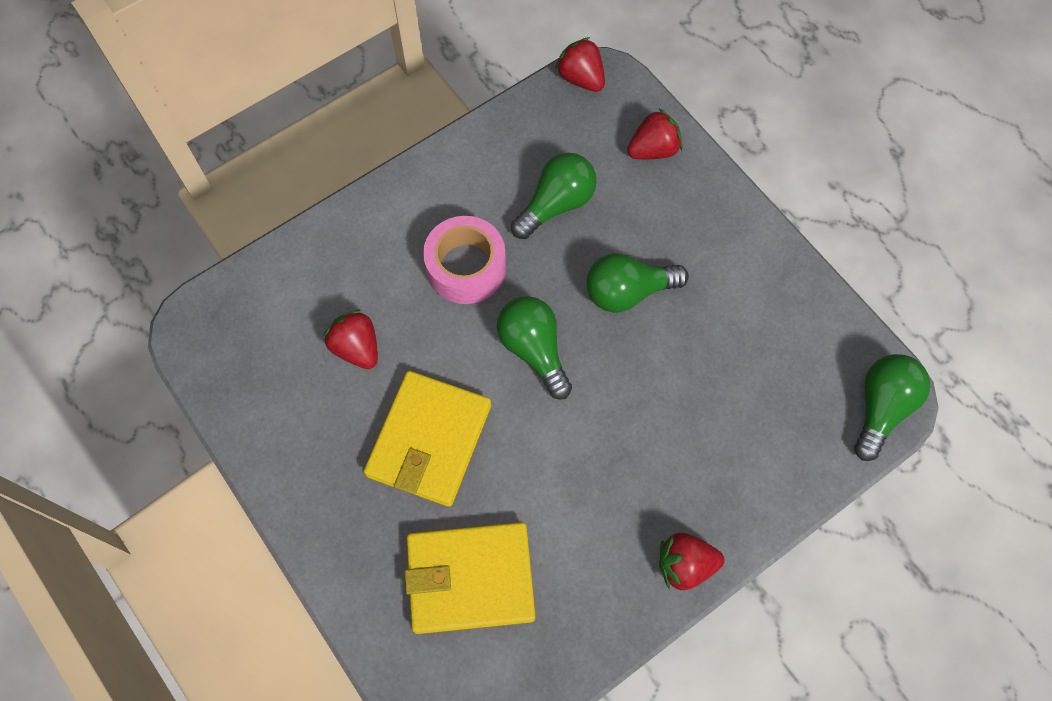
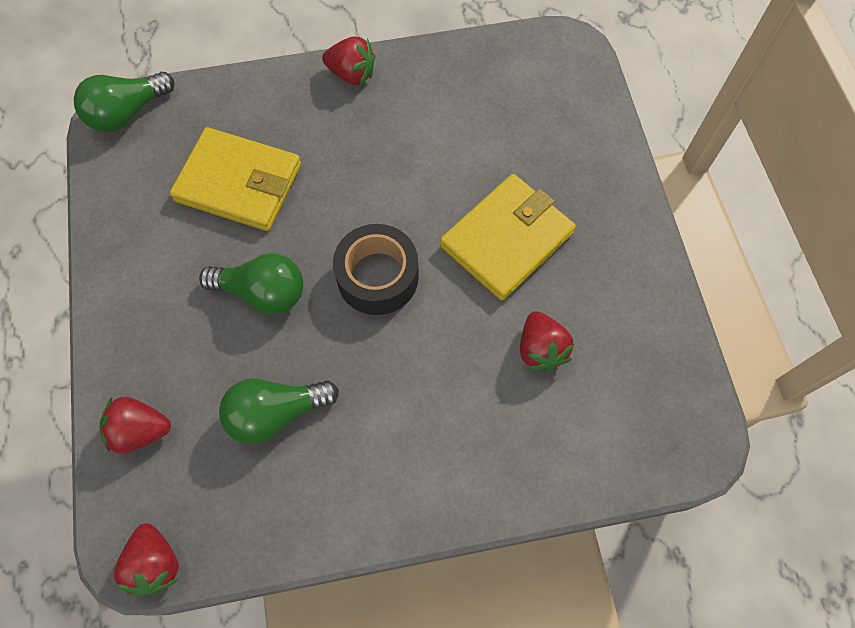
camera: 155 degrees left, 0 degrees up
yellow wallet [405,522,536,634] -> yellow wallet moved to [170,127,301,231]
pink tape [423,216,506,304] -> none
green light bulb [497,296,572,400] -> black tape [333,224,419,315]

